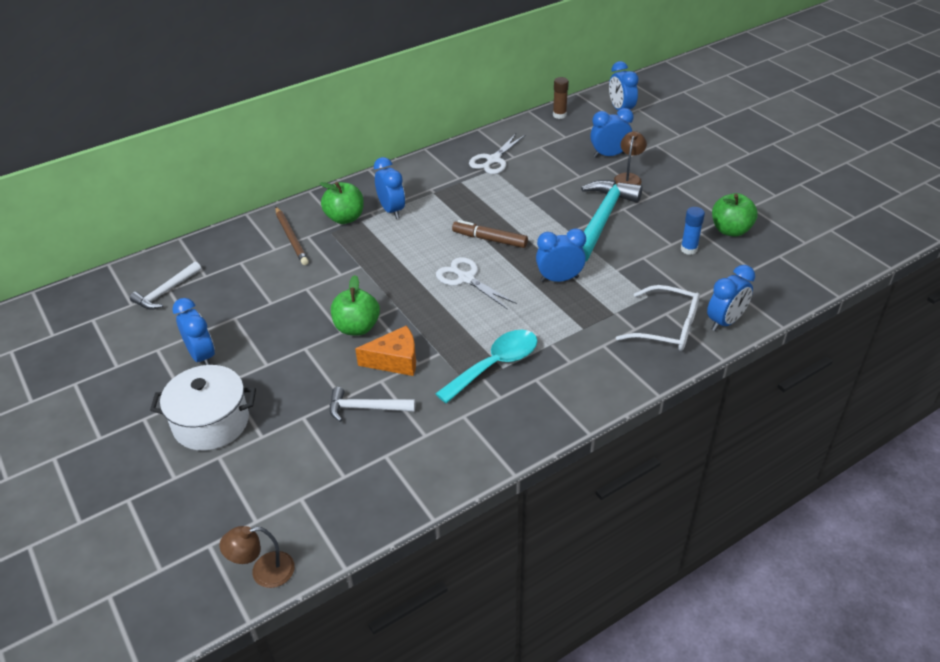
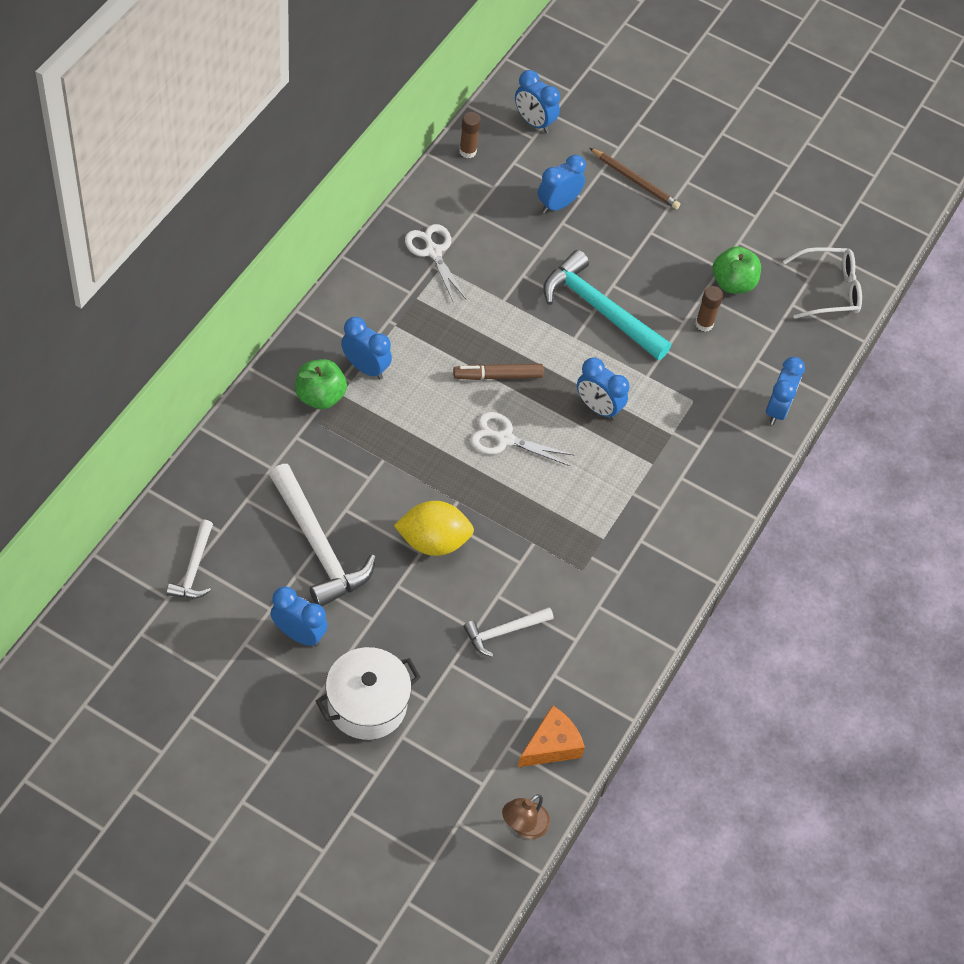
camera: 35 degrees left, 15 degrees up
brown pencil [275,207,309,265] -> brown pencil moved to [590,148,680,209]
green apple [331,275,380,335] -> yellow lemon [394,501,474,556]
orange cheese [355,325,416,376] -> orange cheese moved to [518,705,585,767]
turquoise spoon [435,330,537,403] -> none
white scissors [469,133,525,174] -> white scissors turned 150 degrees clockwise [405,224,466,303]
blue clock [536,228,586,282] -> blue clock turned 105 degrees counterclockwise [577,357,629,420]
turquoise hammer [581,180,642,262] -> turquoise hammer turned 45 degrees counterclockwise [543,250,671,360]
brown lamp [614,131,647,185] -> none
white glasses [616,285,700,351] -> white glasses moved to [783,247,862,319]
blue glue stick [681,207,705,255] -> brown glue stick [695,286,723,332]
none -> white hammer [269,464,376,606]

